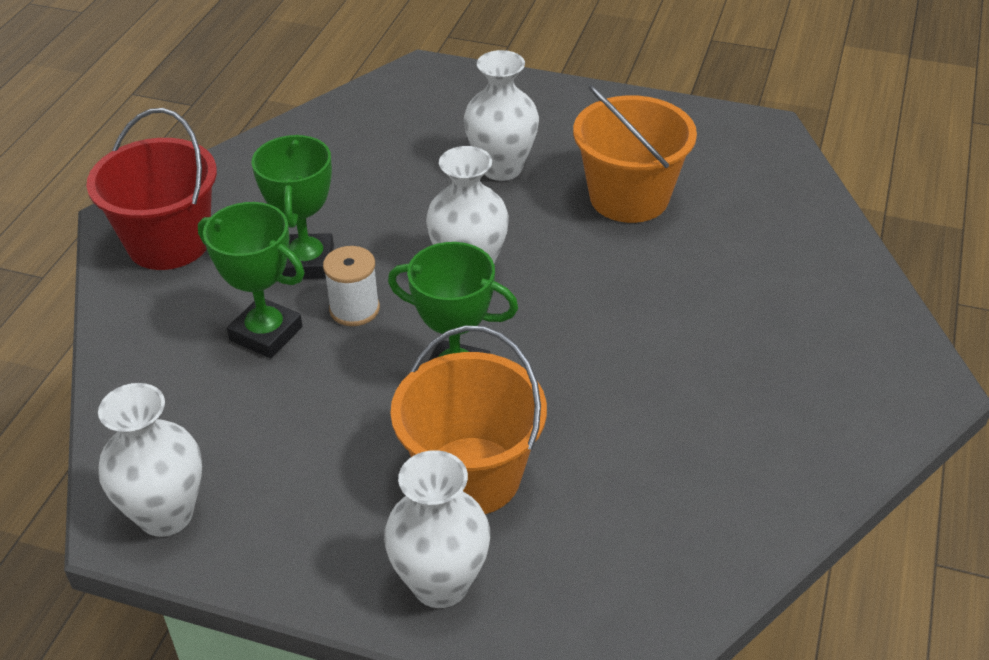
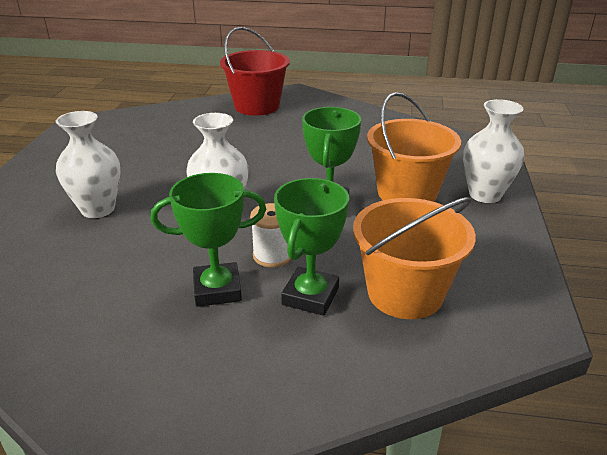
camera: 100 degrees left, 10 degrees down
red bucket [86,108,217,270] -> red bucket moved to [220,27,290,116]
white vase [98,383,202,537] -> none
orange bucket [573,85,697,223] -> orange bucket moved to [353,197,476,319]

